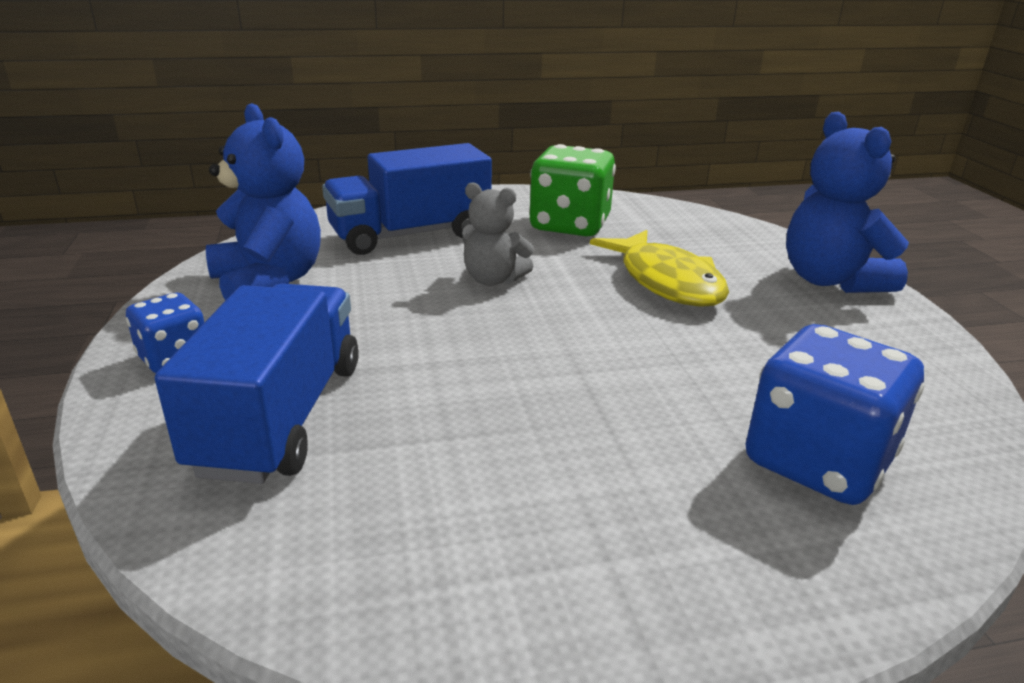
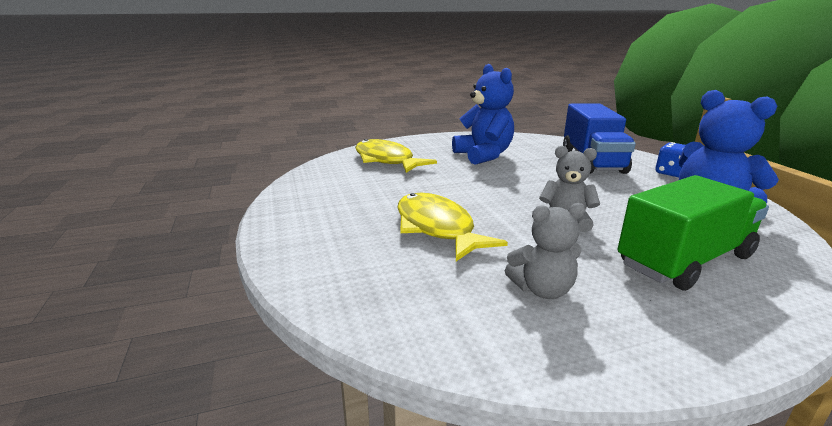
camera: 175 degrees right, 5 degrees down
blue truck [322,143,492,255] -> green truck [618,175,769,291]
green dice [529,144,616,236] -> grey teddy bear [505,203,586,299]
blue dice [746,324,924,505] -> yellow fish [355,139,437,173]
blue teddy bear [786,111,909,293] -> blue teddy bear moved to [452,64,514,165]

